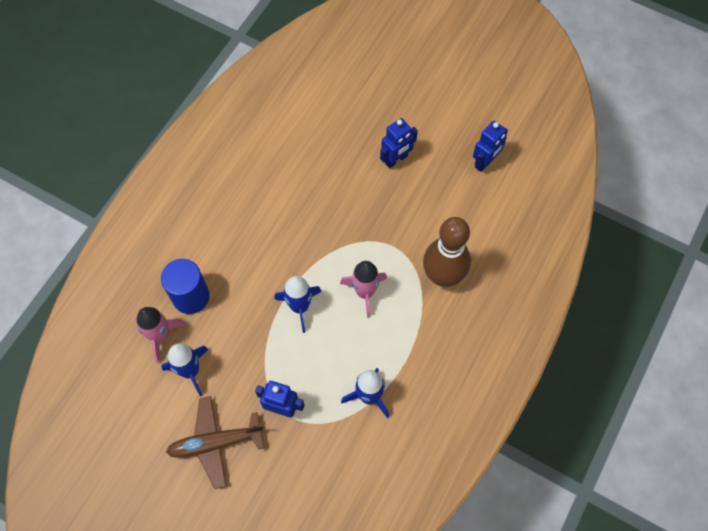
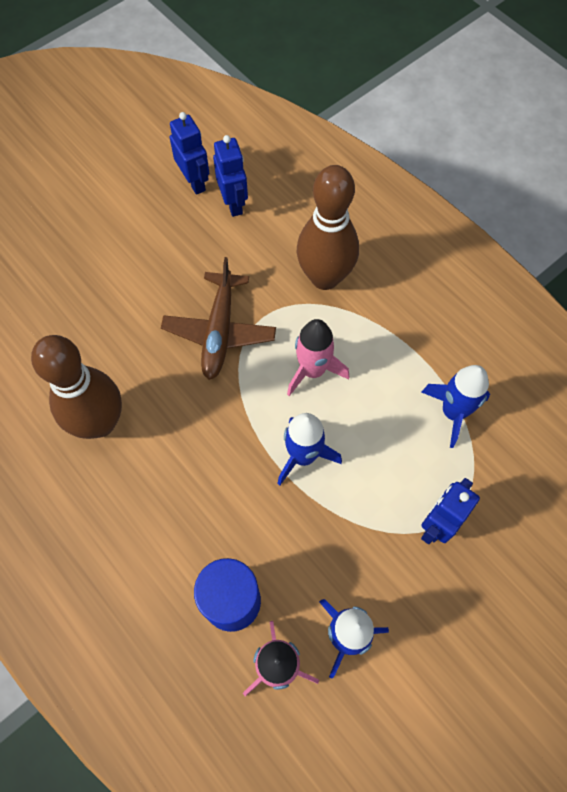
camera: 70 degrees left, 0 degrees up
brown plane [166,396,265,489] -> brown plane moved to [161,257,276,380]
blue robot [380,118,418,168] -> blue robot moved to [213,135,248,217]
none -> brown bowling pin [31,335,122,439]

